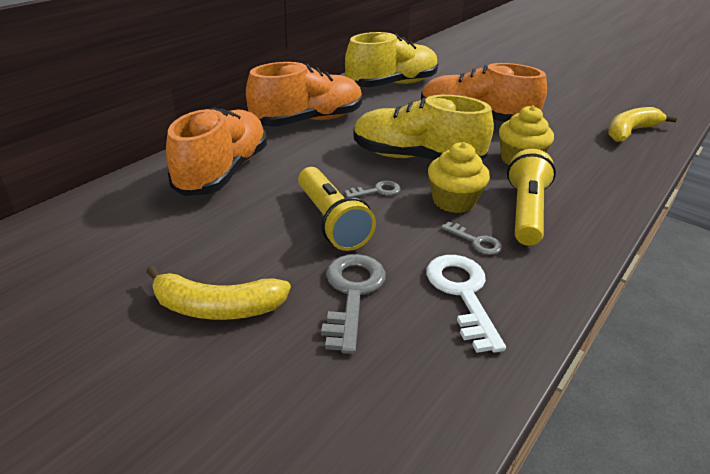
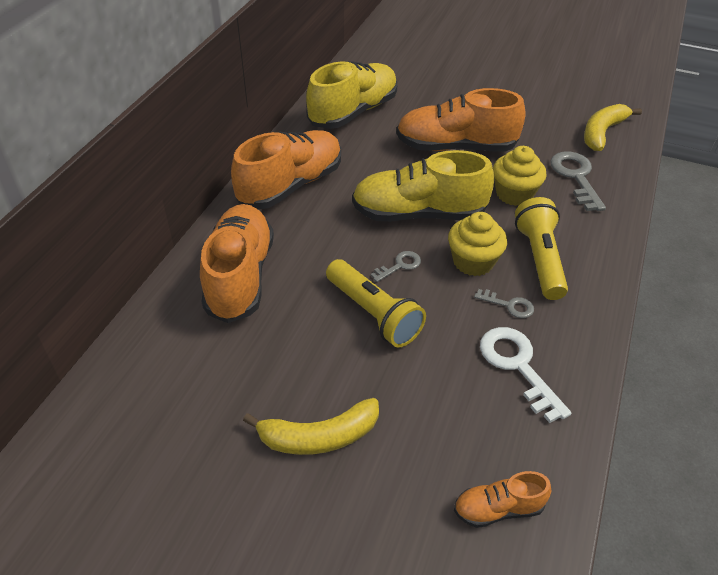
camera: 15 degrees left, 10 degrees up
grey key [321,254,386,354] -> grey key moved to [550,152,606,211]
none -> orange shoe [454,471,551,528]

